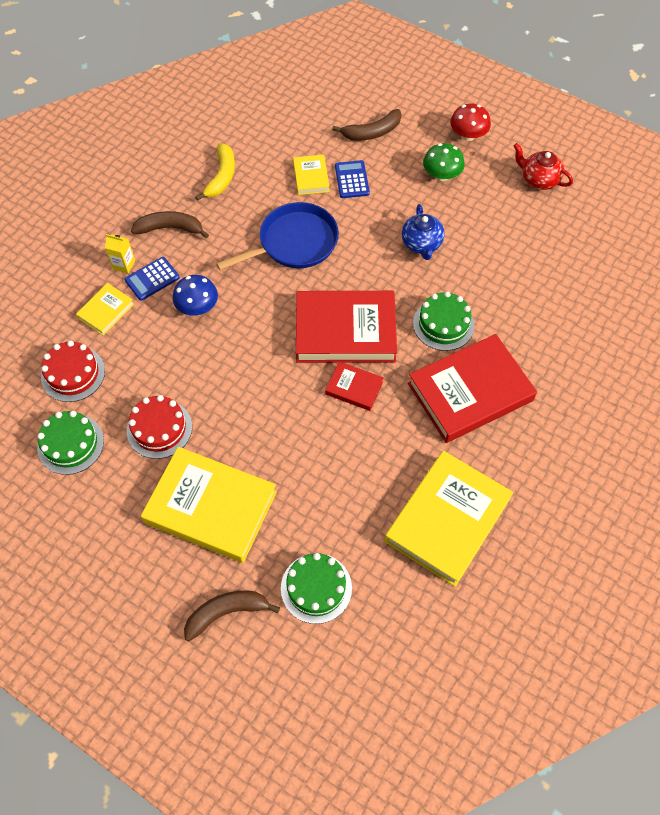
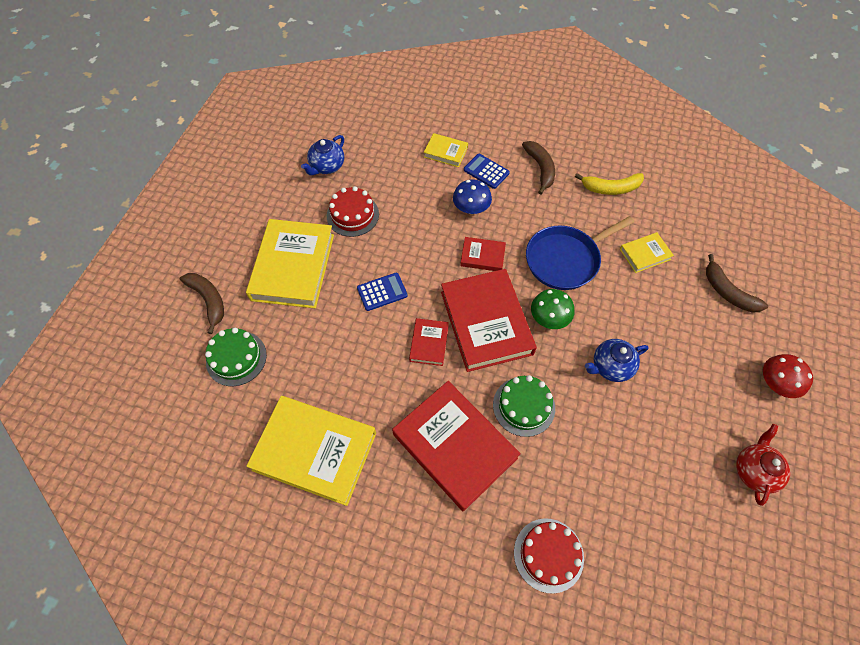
camera: 75 degrees right, 0 degrees up
green cake [37,411,104,475] -> blue teapot [301,135,344,175]
red cake [41,340,105,402] -> red cake moved to [514,518,584,594]
yellow carton [105,234,135,274] -> none
blue pan [216,202,339,270] -> blue pan turned 105 degrees clockwise [526,216,634,290]
blue calculator [335,160,370,198] -> blue calculator moved to [357,273,408,311]
green mushroom [423,143,465,181] -> green mushroom moved to [531,289,574,329]
none -> red book [460,237,506,271]

